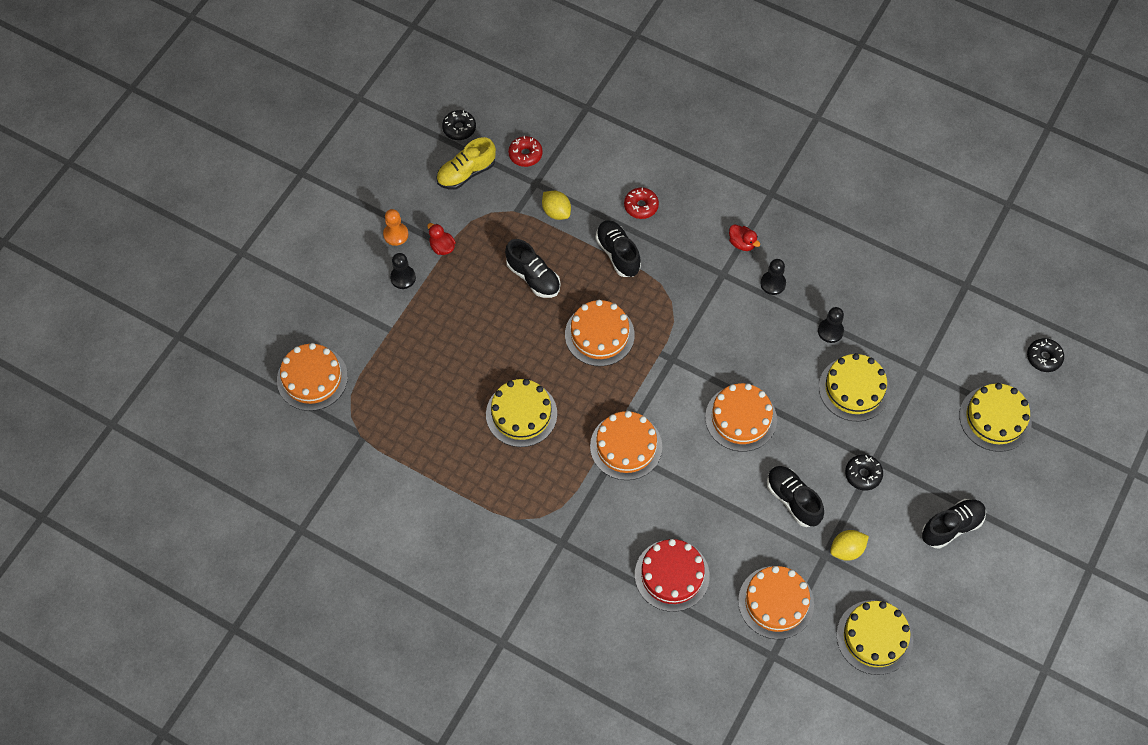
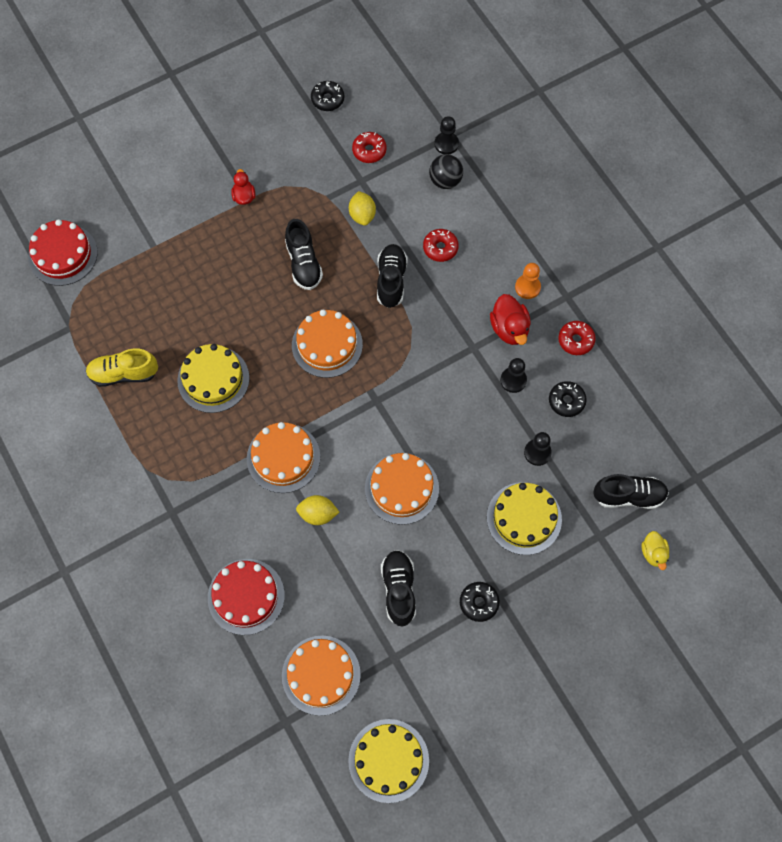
camera: 30 degrees right, 5 degrees up
orange cake [277,343,348,411] -> red cake [28,219,98,286]
orange pawn [383,209,408,246] -> orange pawn moved to [515,263,541,299]
black pawn [390,253,416,289] -> black pawn moved to [434,116,459,154]
yellow shoe [436,137,496,190] -> yellow shoe moved to [86,348,158,387]
red duck [729,224,760,251] -> red duck [490,294,531,345], size x1.57
yellow lemon [830,530,869,561] -> yellow lemon moved to [296,495,339,525]
black shoe [922,499,986,549] -> black shoe moved to [593,474,669,509]
yellow cake [959,383,1032,452] -> none
black donut [1027,338,1064,372] -> black donut moved to [549,381,587,417]
none -> black ball [429,154,463,189]
none -> red donut [558,321,596,355]
none -> yellow duck [642,531,669,570]

